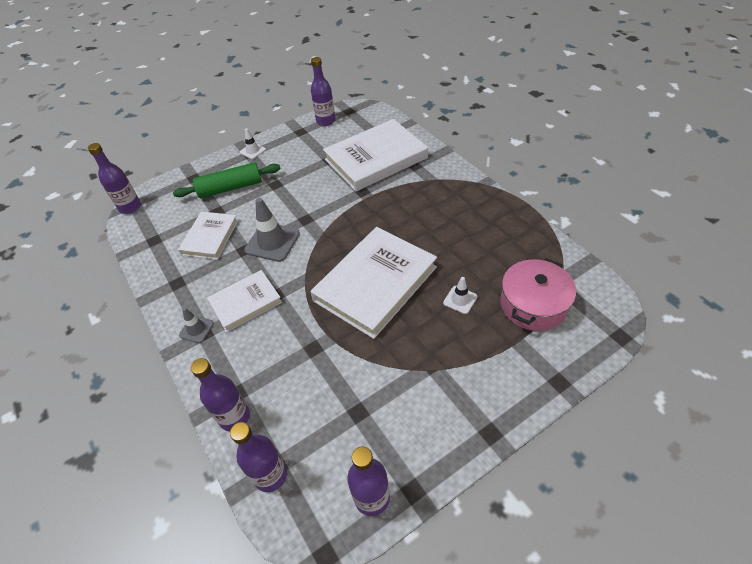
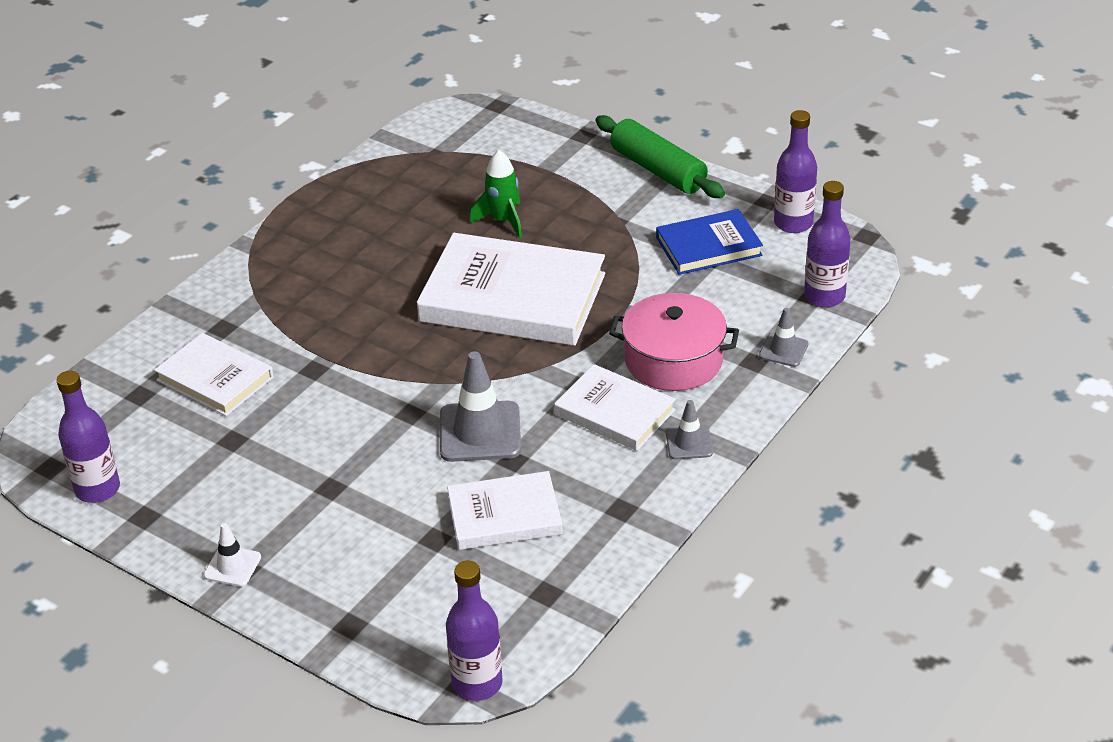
camera: 115 degrees left, 10 degrees down
green rolling pin [173,162,281,198] -> green rolling pin moved to [595,115,725,198]
purple bottle [191,358,250,431] -> grey traffic cone [759,308,809,367]
white book [323,119,428,192] -> white book [154,333,273,416], size x0.57
white traffic cone [443,277,478,314] -> green rocket [470,150,522,238]
pink pot [500,258,576,331] -> pink pot moved to [609,293,739,391]
none -> blue book [656,209,763,275]

